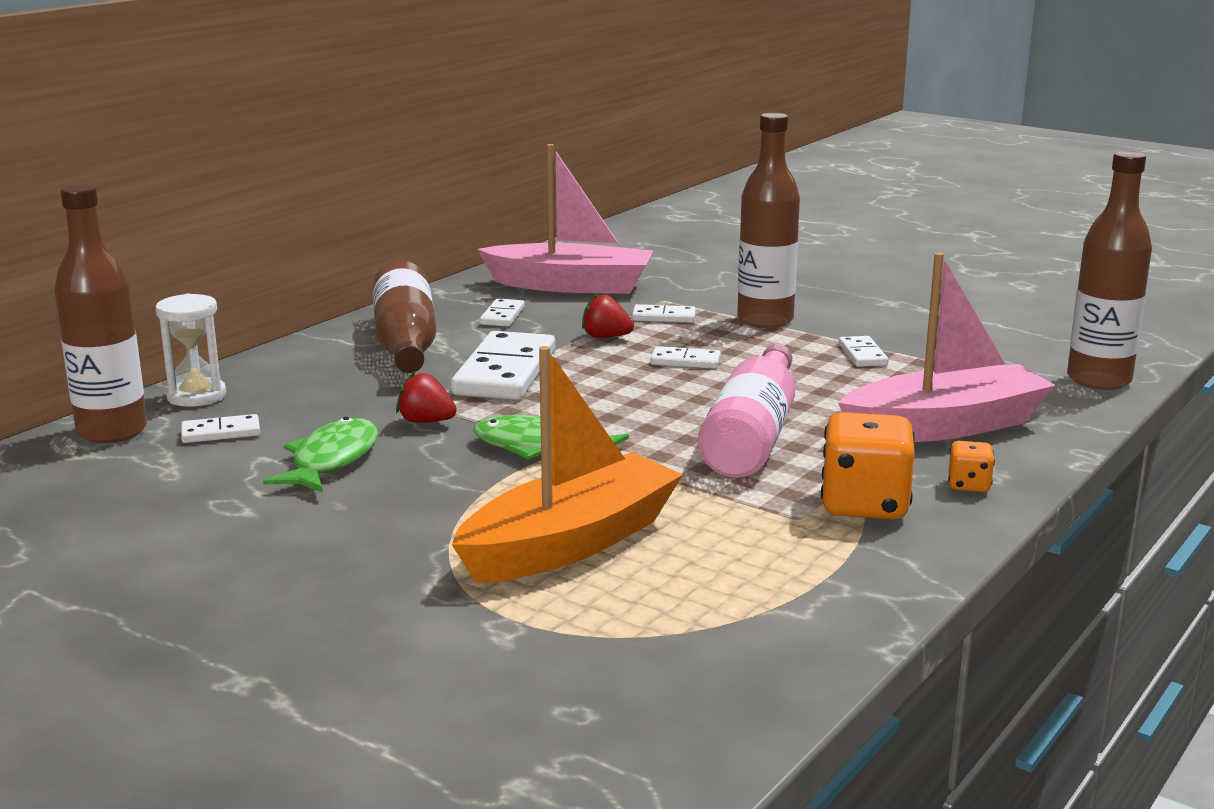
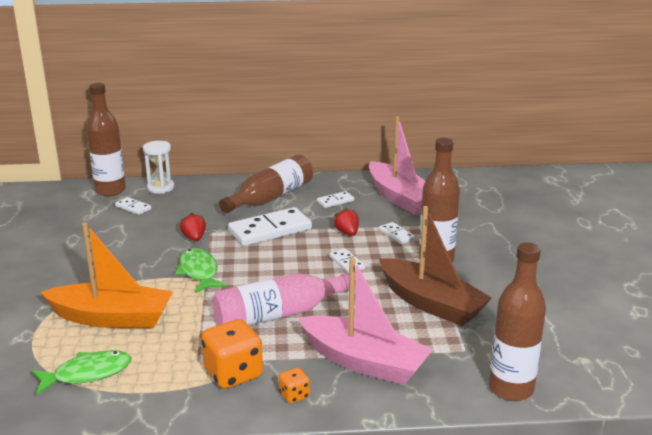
camera: 50 degrees right, 5 degrees up
green fish [263,417,378,493] -> green fish moved to [31,350,132,395]
white domino [839,336,889,367] -> brown boat [379,206,492,326]

